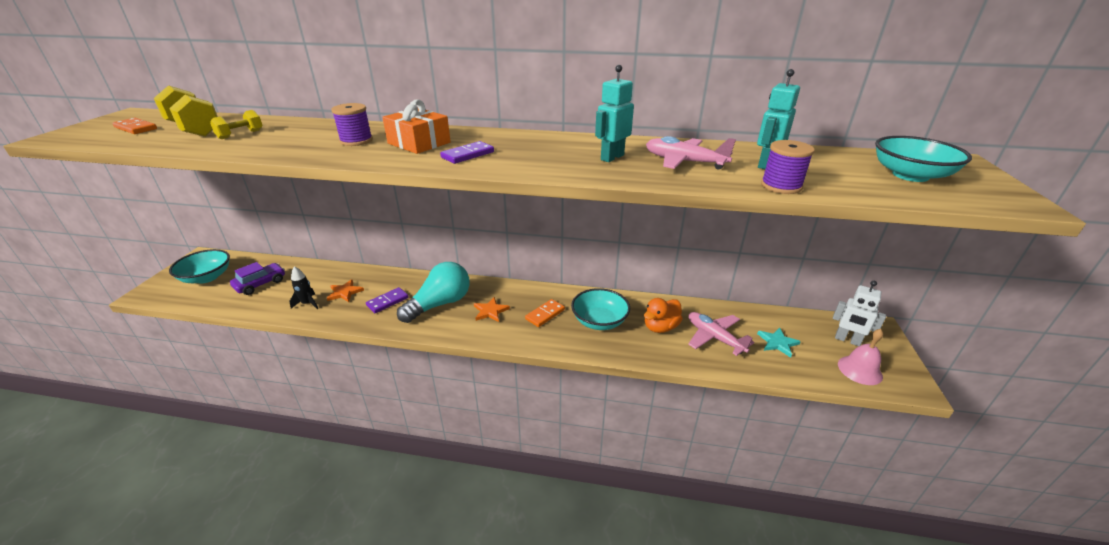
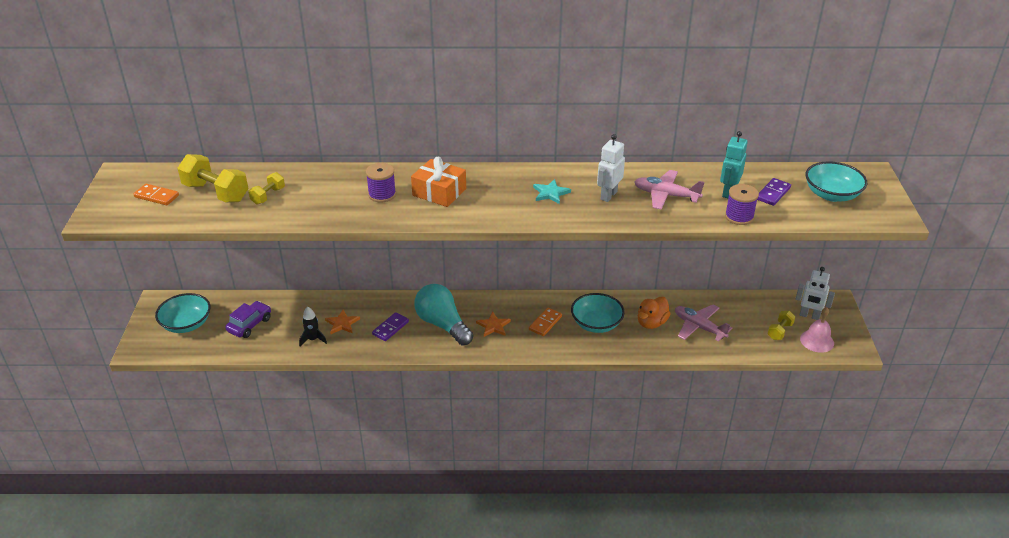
camera: 10 degrees left, 5 degrees up
turquoise light bulb [397,262,470,323] -> turquoise light bulb turned 75 degrees counterclockwise [414,284,473,345]
purple domino [440,141,494,164] -> purple domino moved to [757,178,791,206]
turquoise robot [595,65,634,162] -> white robot [597,134,625,202]
turquoise star [757,328,801,358] -> turquoise star moved to [533,179,571,204]
none -> yellow dumbbell [768,311,795,340]

